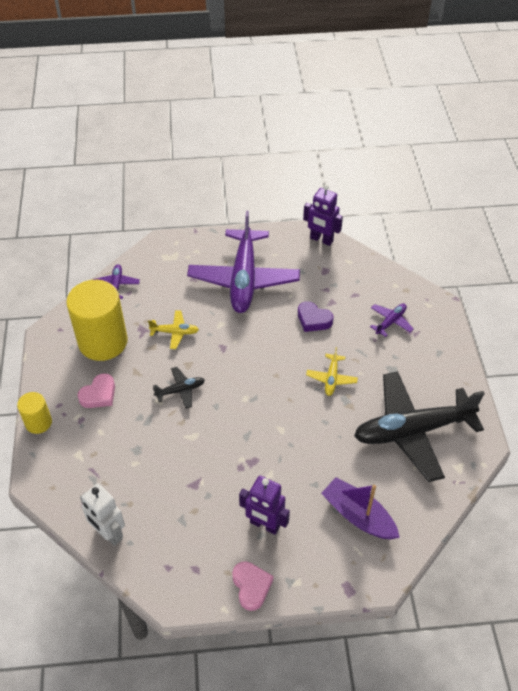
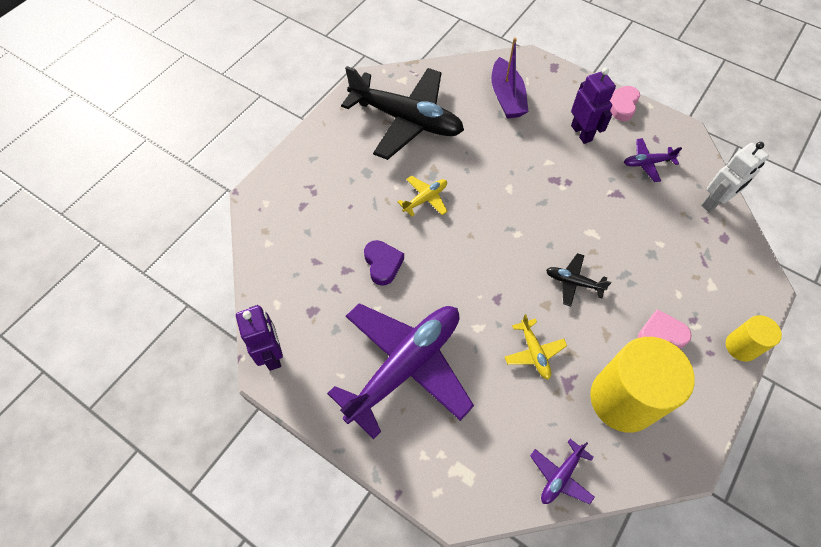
camera: 140 degrees left, 10 degrees up
white robot [80,484,125,546] -> white robot turned 60 degrees clockwise [701,142,769,212]
yellow plane [148,310,199,349] -> yellow plane turned 150 degrees counterclockwise [505,314,567,380]
purple plane [370,303,414,337] -> purple plane moved to [624,138,682,182]

